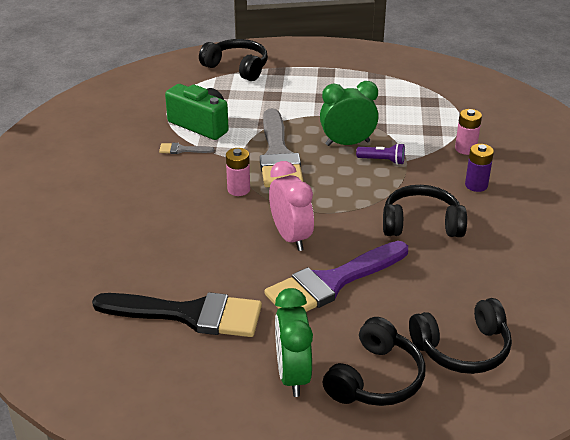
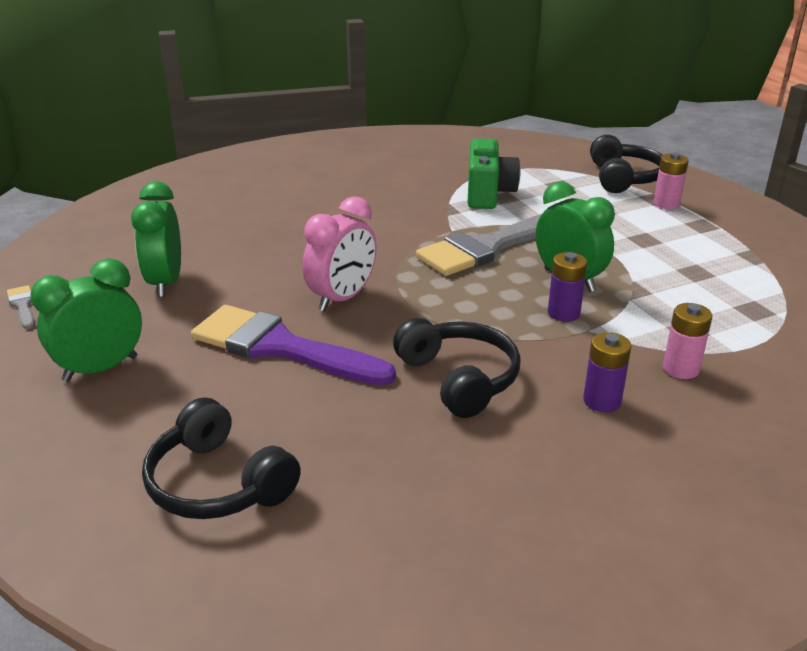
camera: 60 degrees right, 5 degrees down
black brush [92,292,262,337] -> green clock [131,181,181,297]
grey brush [159,143,214,154] -> grey brush moved to [7,285,35,329]
pink battery [226,148,250,196] -> pink battery moved to [654,152,689,209]
black headphones [323,317,426,406] -> none
purple flashlight [356,143,405,165] -> purple battery [548,252,587,322]

